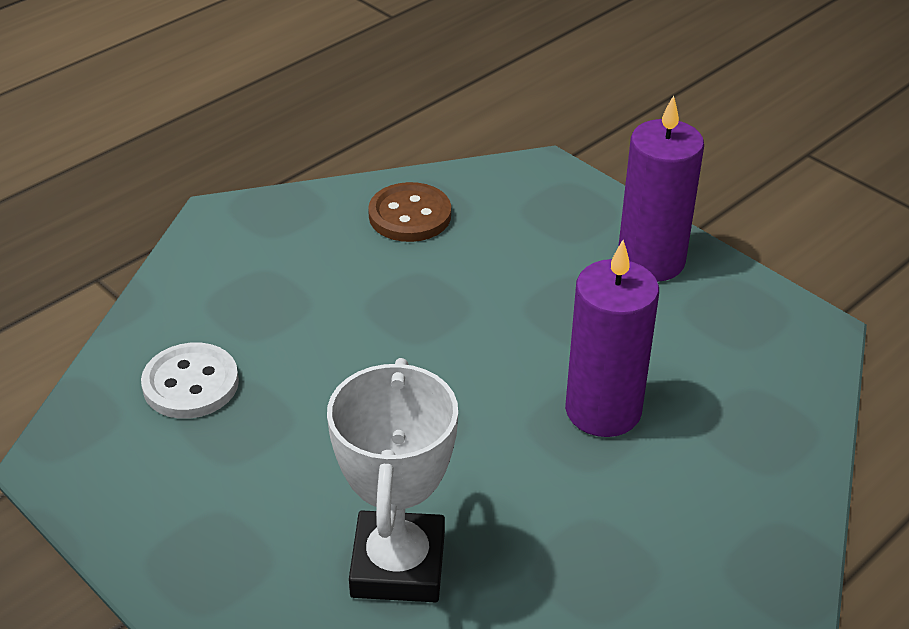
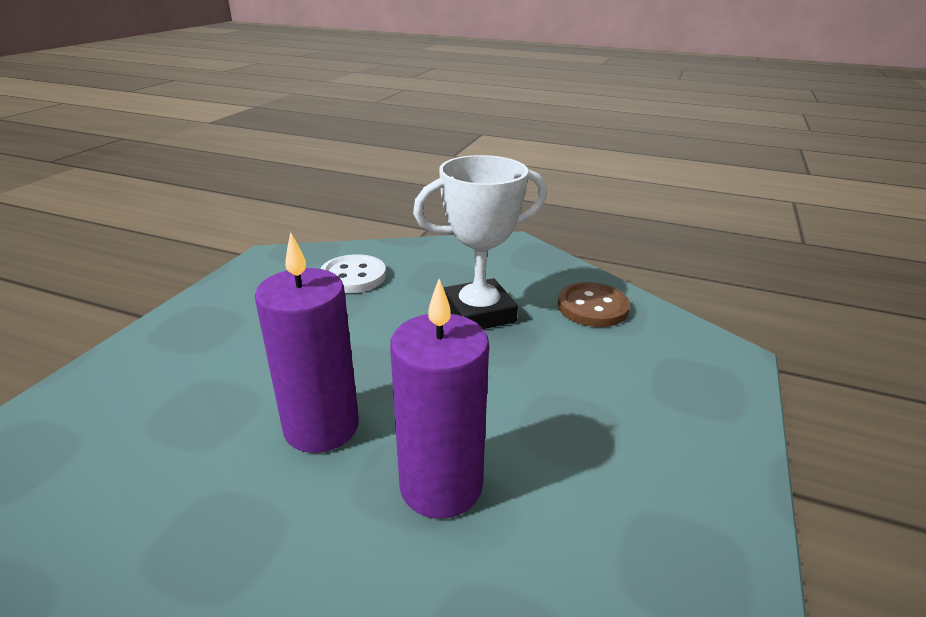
camera: 65 degrees right, 10 degrees down
white trophy [327,358,458,602] -> white trophy moved to [413,155,547,329]
purple candle [618,95,704,282] -> purple candle moved to [255,232,359,453]

